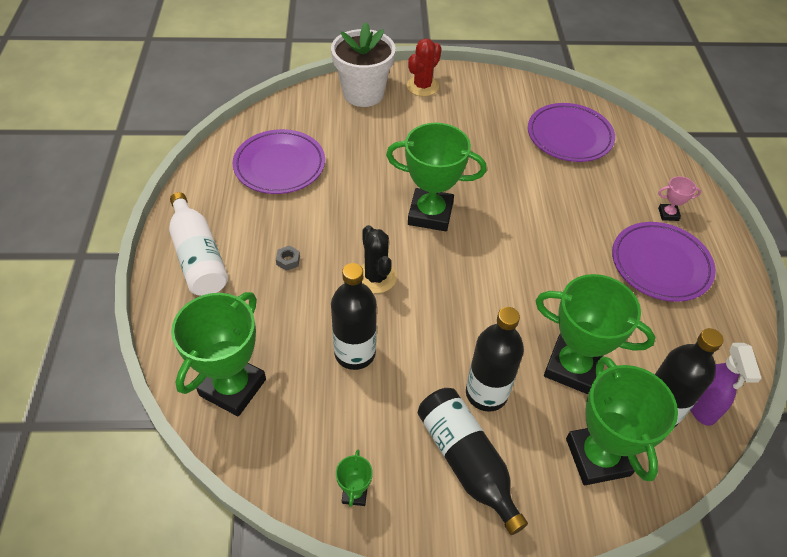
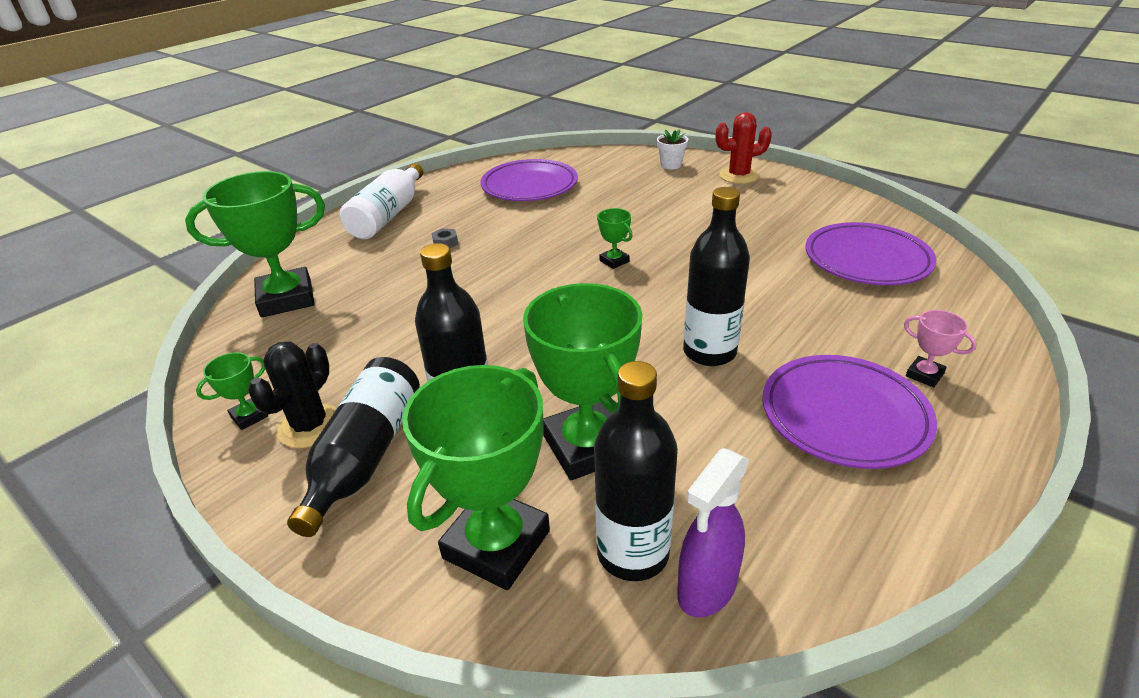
camera: 45 degrees right, 15 degrees down
white flower pot [331,22,396,107] -> white flower pot [657,129,688,170], size x0.45
black bottle [331,263,377,370] -> black bottle moved to [683,187,750,366]
black cactus [361,225,397,293] -> black cactus moved to [248,342,336,448]
green trophy [386,123,487,231] -> green trophy [597,208,632,269], size x0.44

